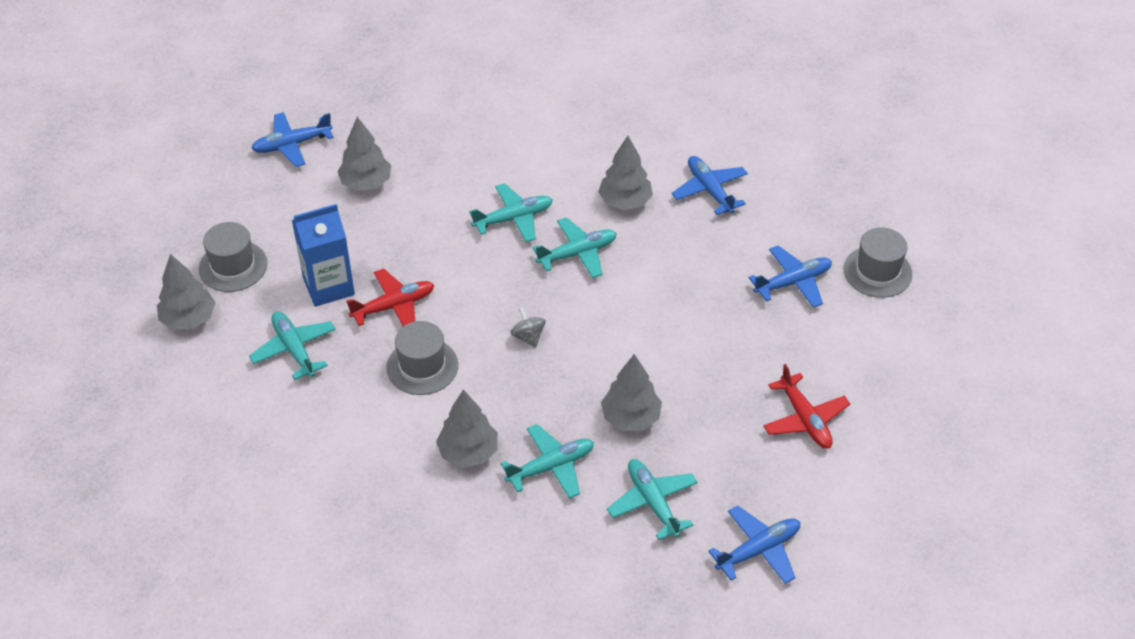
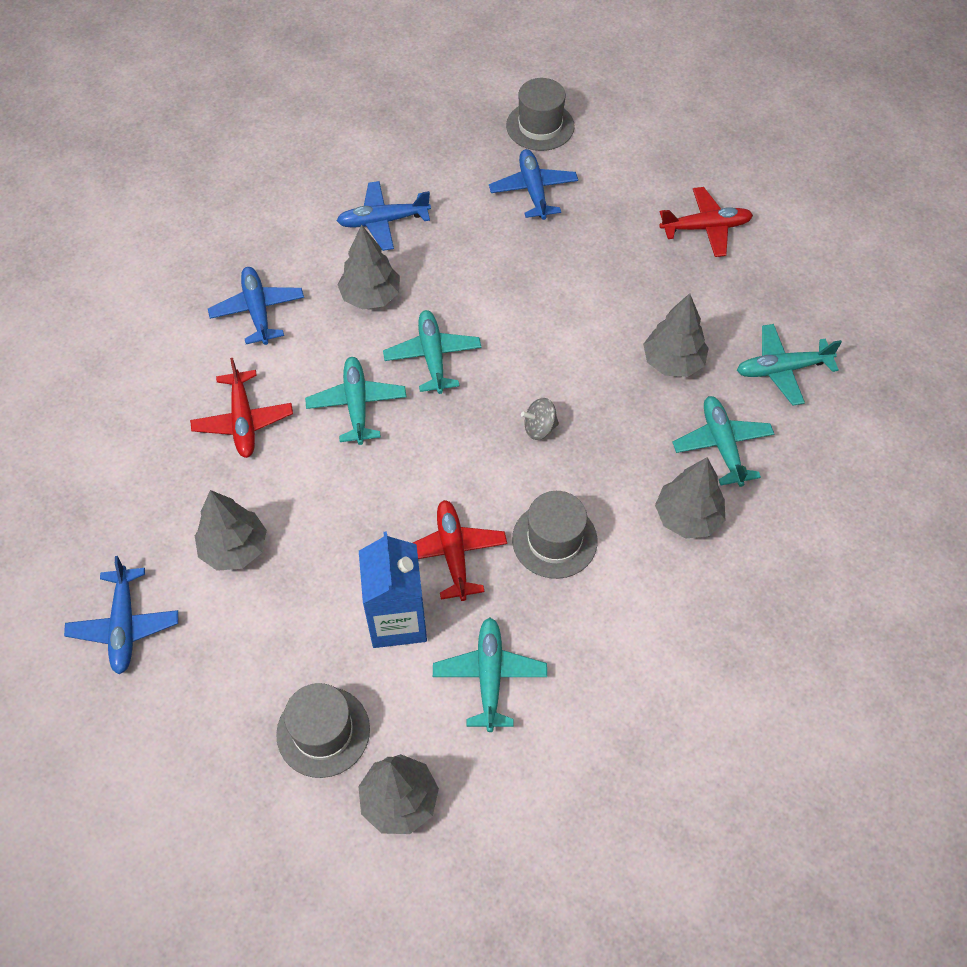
camera: 75 degrees left, 10 degrees up
turquoise plane [249,311,336,380] -> turquoise plane turned 105 degrees clockwise [433,618,547,732]
blue plane [708,505,800,584] -> blue plane moved to [208,267,304,345]
none -> red plane [190,358,293,458]

